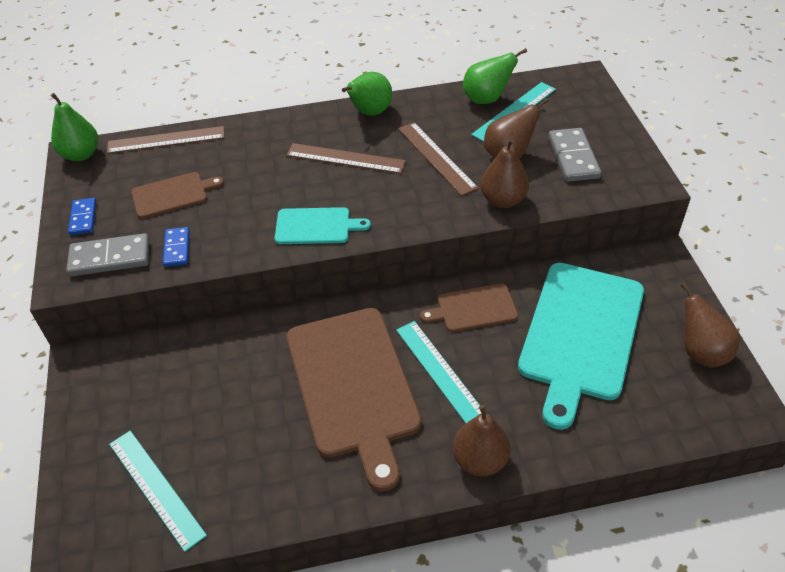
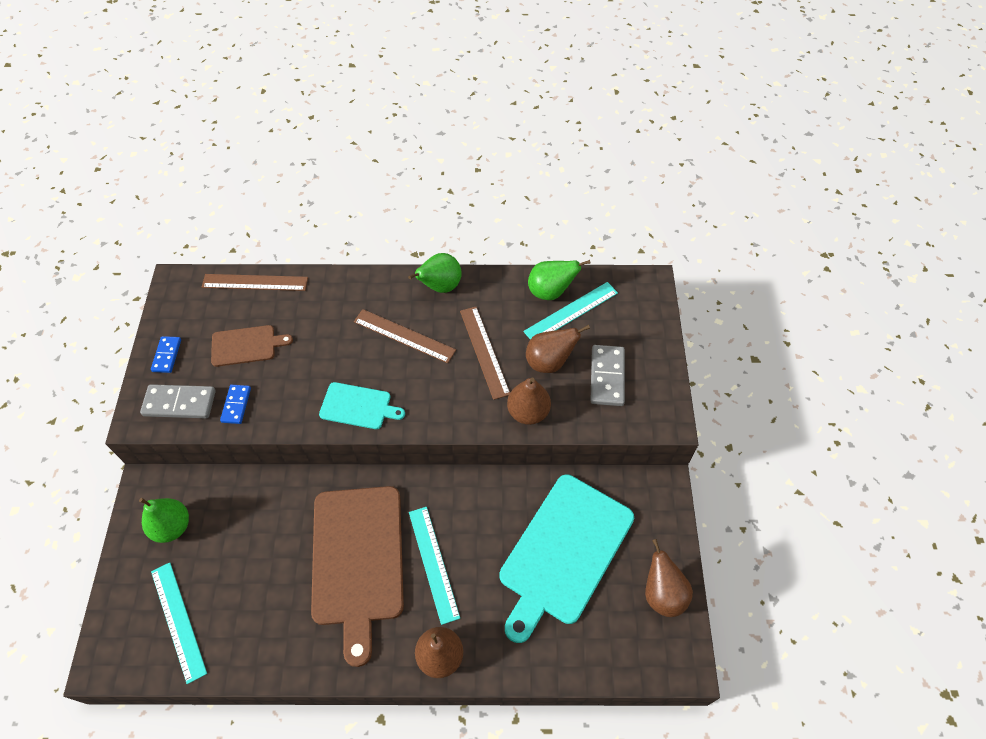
camera: 10 degrees right, 10 degrees up
green pear [51,93,98,161] -> green pear moved to [139,498,189,543]
brown cutting board [420,283,518,332] -> none

